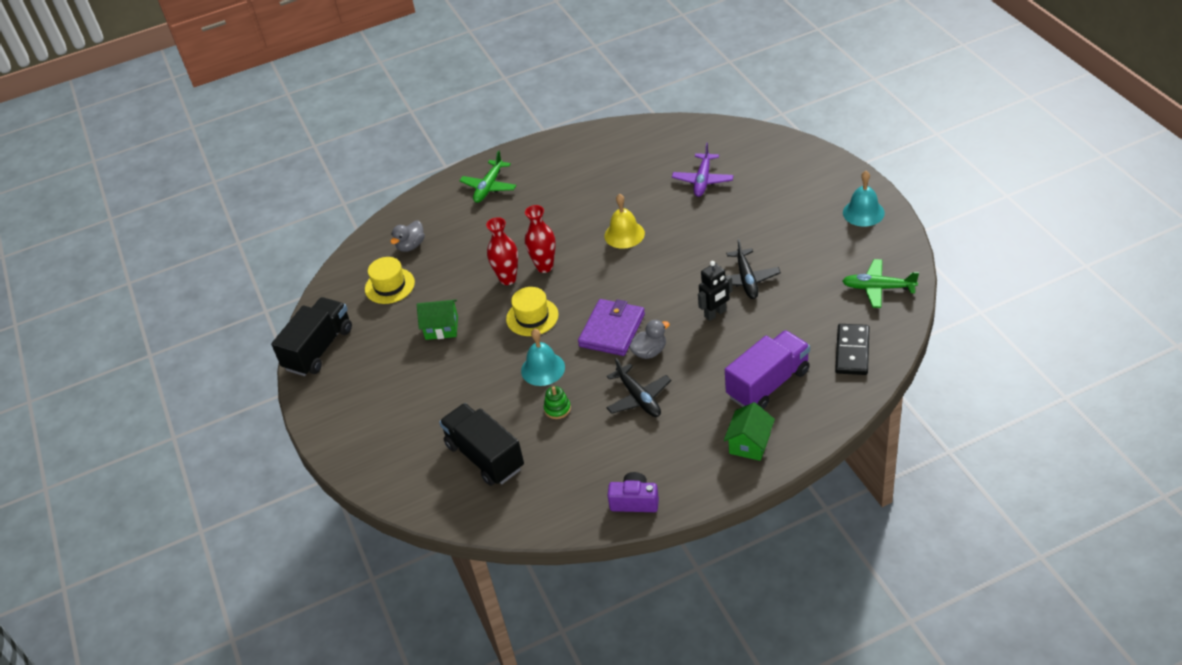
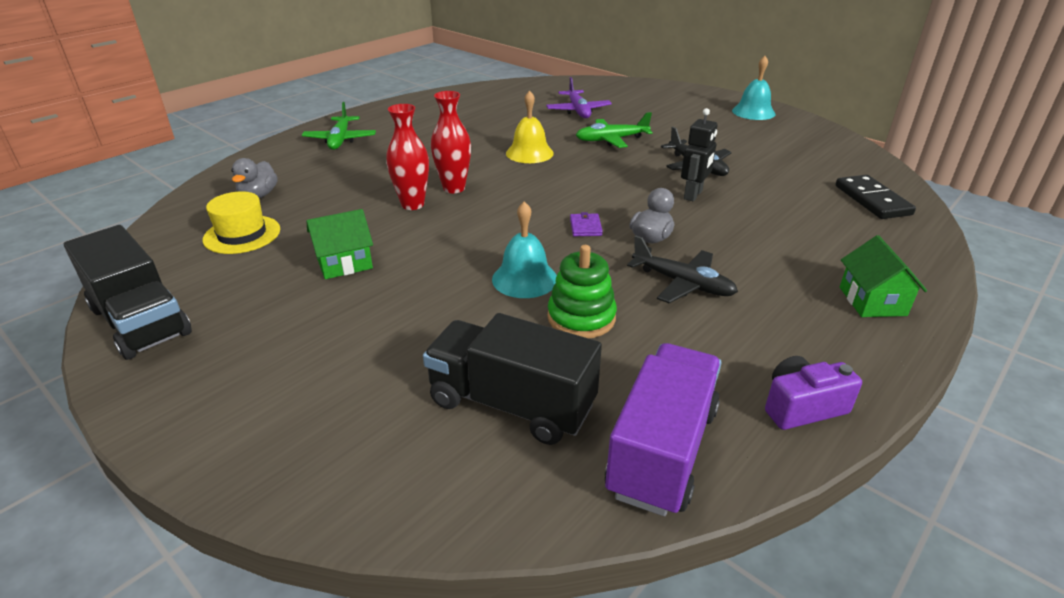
camera: 30 degrees left, 10 degrees down
black truck [271,297,352,376] -> black truck turned 135 degrees clockwise [64,225,192,360]
yellow hat [506,287,559,336] -> none
green stacking toy [544,386,571,419] -> green stacking toy [547,245,617,338], size x1.63
purple wallet [578,299,645,356] -> purple wallet [570,212,603,236], size x0.44
purple truck [725,330,810,409] -> purple truck moved to [605,343,722,516]
green plane [842,259,919,308] -> green plane moved to [576,112,653,148]

